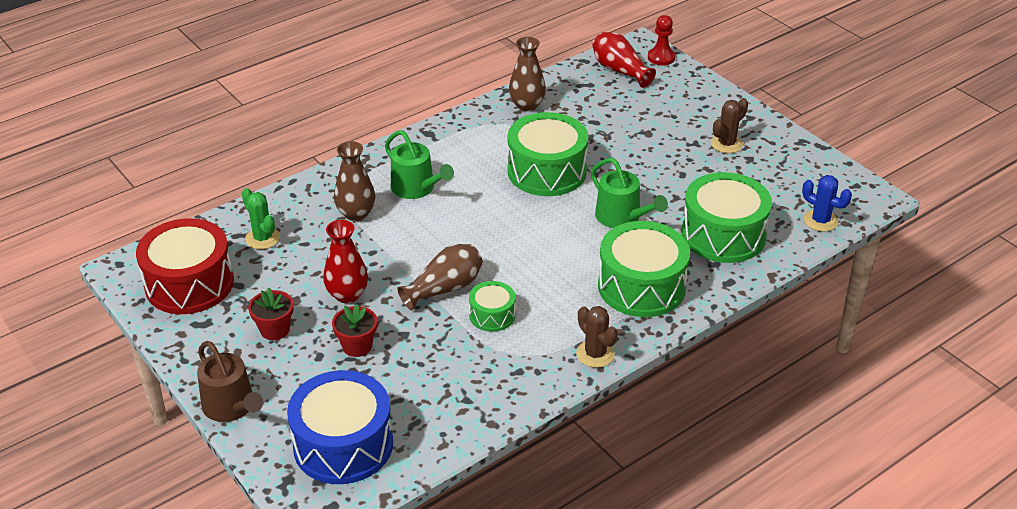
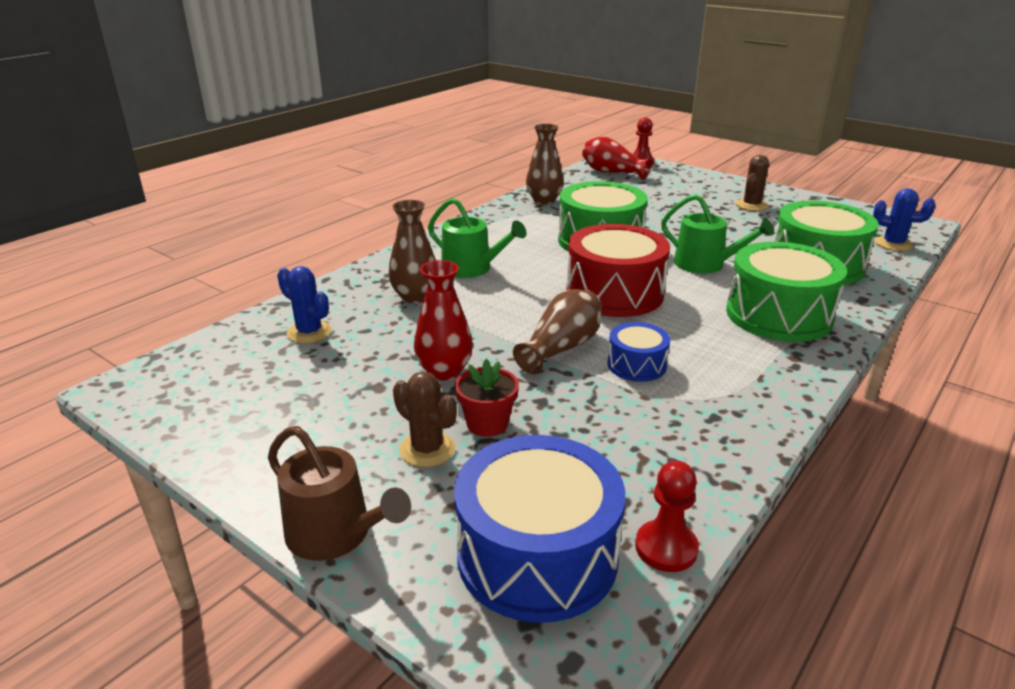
camera: 15 degrees left, 10 degrees down
red drum [136,218,234,314] -> red drum moved to [566,224,670,317]
green cactus [242,188,280,249] -> blue cactus [277,266,332,343]
red flower pot [248,287,294,340] -> none
green drum [469,281,515,332] -> blue drum [607,322,670,382]
brown cactus [576,306,618,368] -> brown cactus moved to [393,371,457,467]
none -> red pawn [635,461,699,572]

